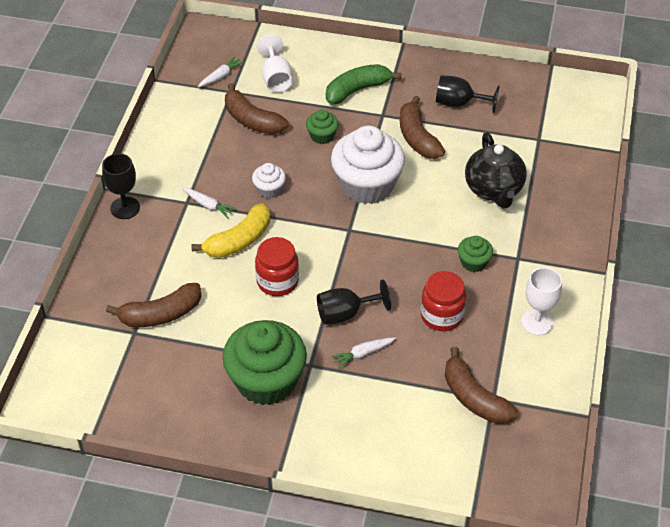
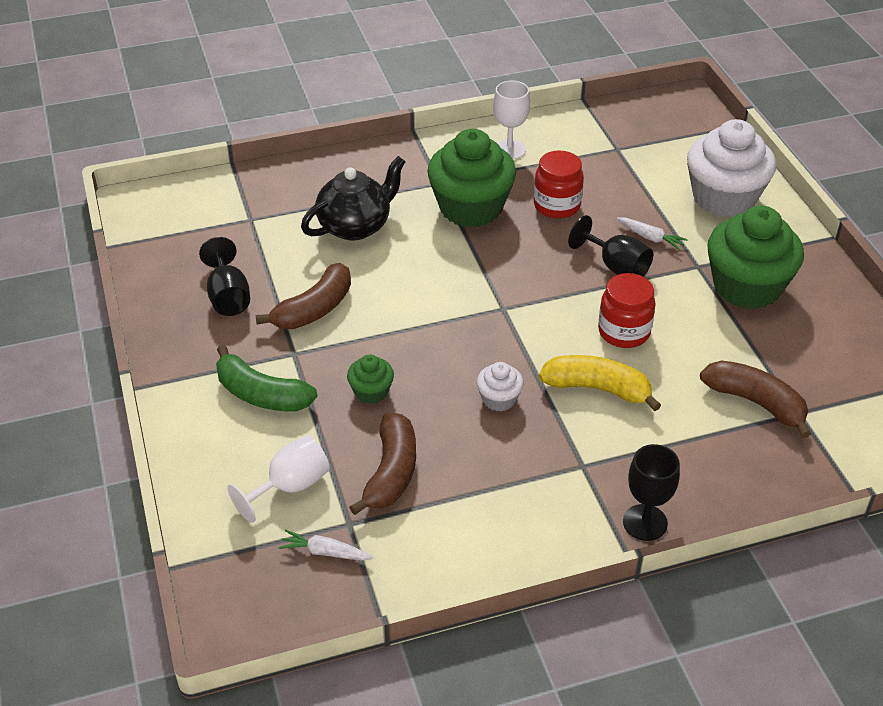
camera: 120 degrees left, 5 degrees down
white carrot [182,188,236,218] -> none
white cupcake [331,126,405,204] -> white cupcake moved to [687,119,776,217]
brown banana [445,347,518,424] -> none
green cupcake [458,236,493,272] -> green cupcake [427,129,516,228], size x2.17

